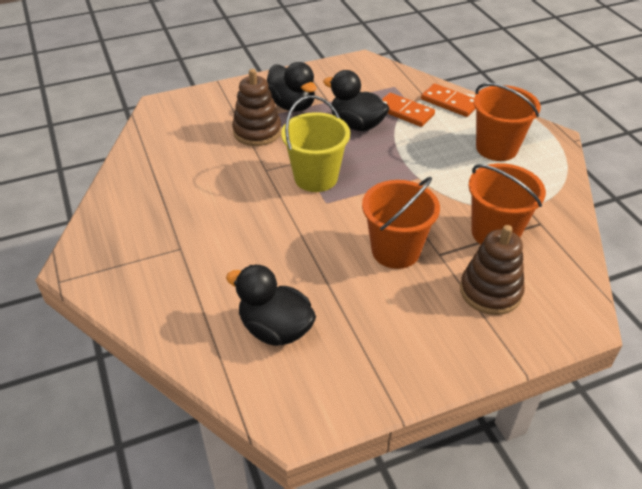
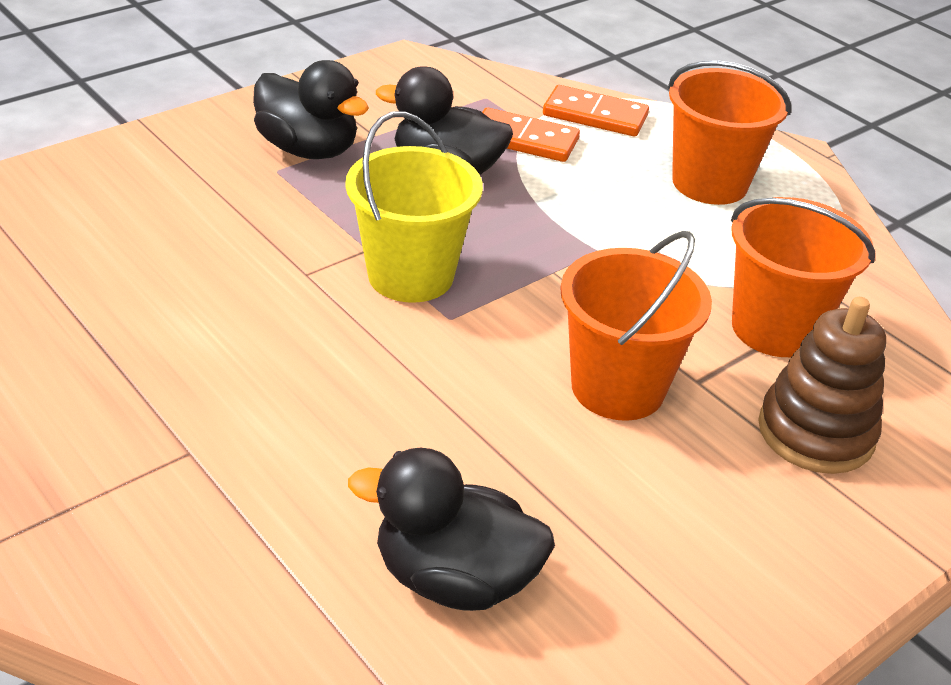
camera: 20 degrees left, 5 degrees down
brown stacking toy [232,69,281,146] -> none

